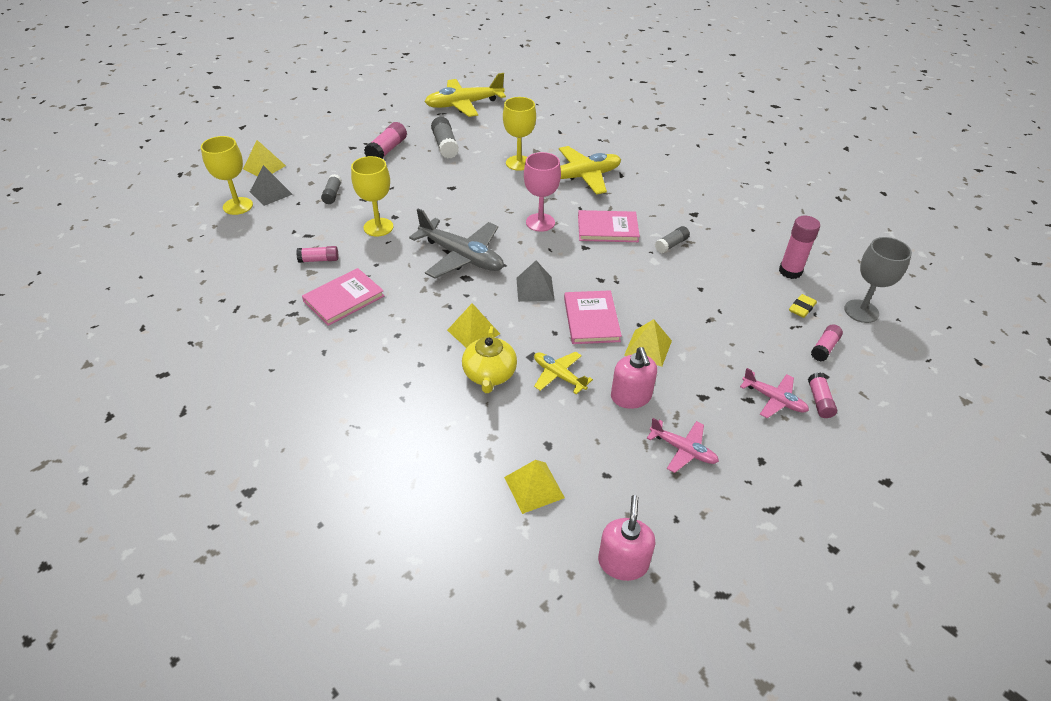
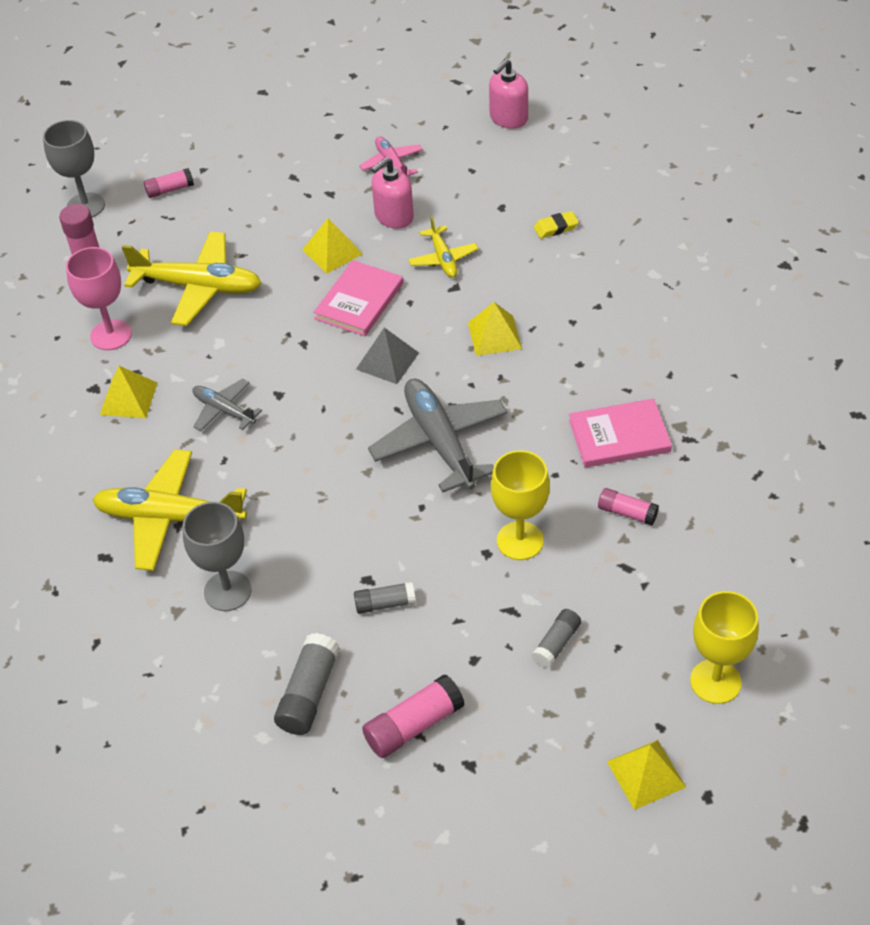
camera: 145 degrees left, 5 degrees up
grey pyramid [250,165,293,206] -> none
yellow plane [424,73,506,117] -> yellow plane moved to [122,231,262,326]
yellow teapot [462,326,517,393] -> none
yellow goblet [503,97,536,171] -> grey goblet [182,502,252,611]
yellow pyramid [504,460,565,514] -> yellow pyramid moved to [100,366,157,418]
pink goblet [524,152,561,232] -> pink goblet moved to [66,247,132,350]
pink book [578,210,640,242] -> grey plane [193,379,262,431]
pink soap dispenser [611,347,657,409] -> pink soap dispenser turned 150 degrees counterclockwise [371,157,414,229]
grey glue stick [655,226,690,253] -> grey glue stick moved to [354,582,416,614]
pink plane [740,368,809,418] -> none
yellow eraser [789,294,817,318] -> yellow eraser moved to [534,211,579,238]
pink glue stick [808,373,837,418] -> none

